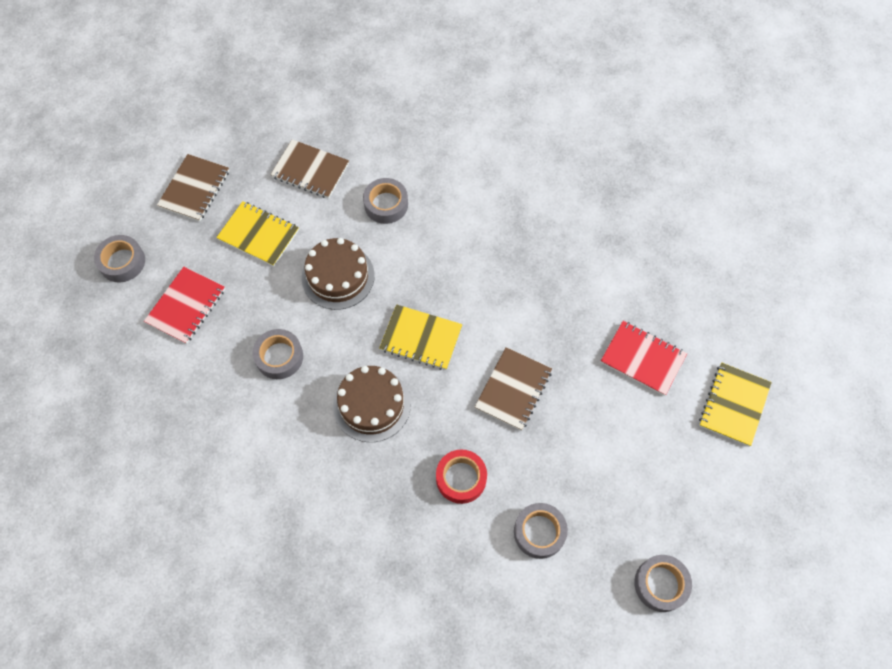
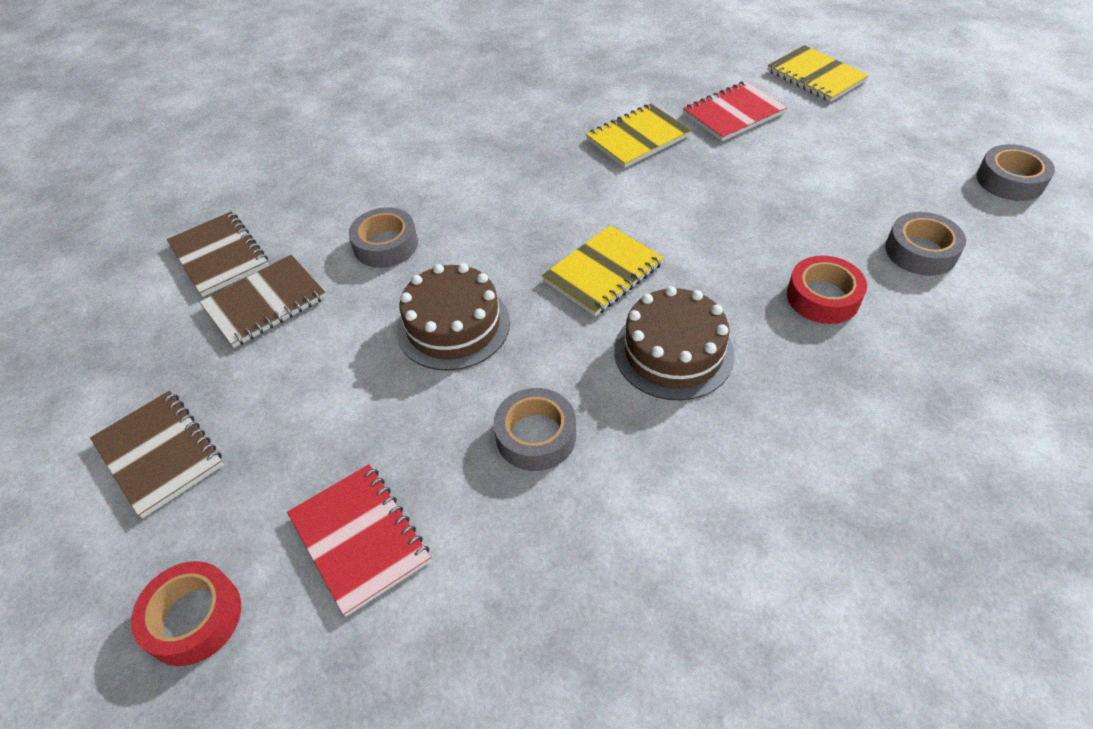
camera: 60 degrees left, 15 degrees down
grey tape [94,235,145,283] -> red tape [131,561,241,666]
yellow notebook [216,201,299,266] -> yellow notebook moved to [586,104,691,168]
brown notebook [475,347,552,431] -> brown notebook moved to [167,211,269,297]

